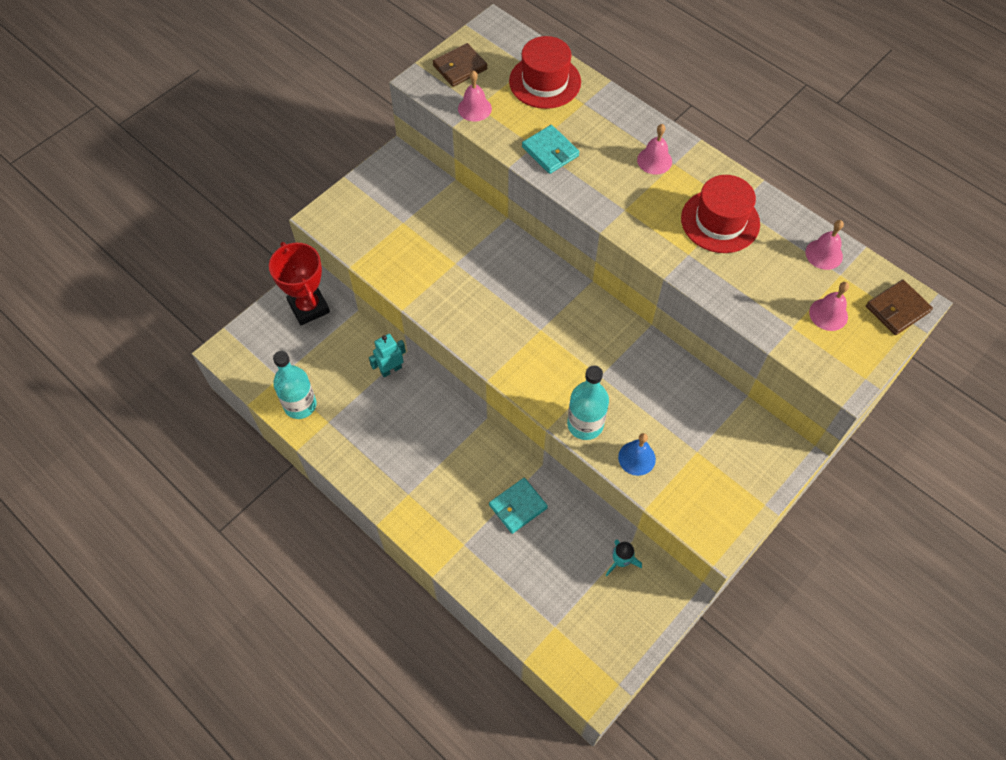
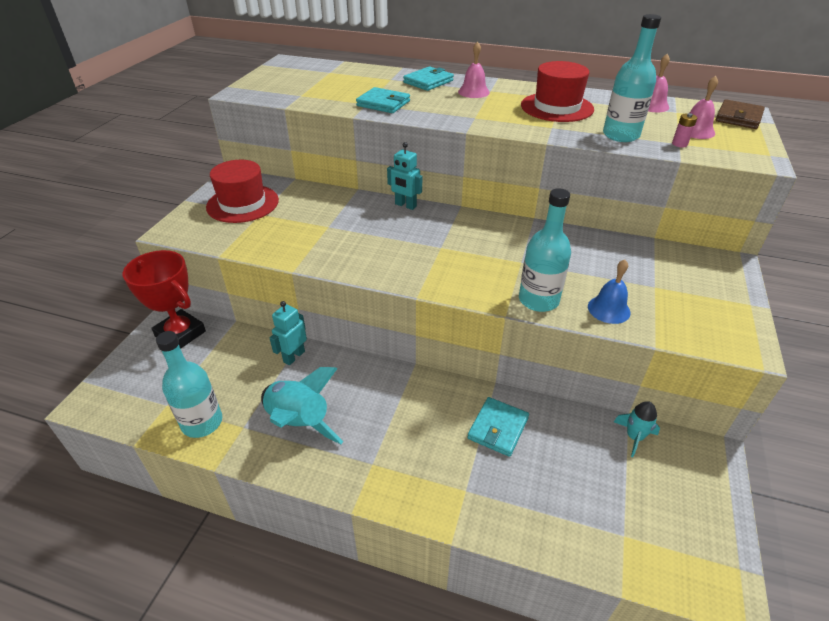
camera: 25 degrees left, 20 degrees down
brown wallet [433,43,488,87] -> none
pink bell [458,71,492,122] -> none
red hat [509,36,581,109] -> red hat moved to [206,160,279,223]
none -> turquoise rocket [261,367,343,444]
none -> turquoise robot [387,142,422,210]
none -> turquoise wallet [403,66,454,91]
none -> turquoise bottle [603,14,661,142]
none -> pink battery [672,113,697,147]

